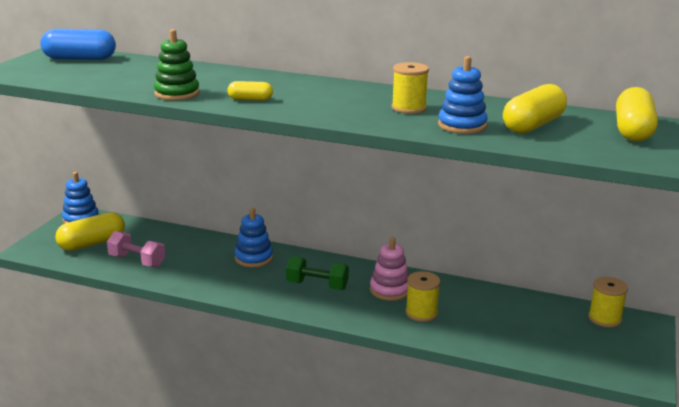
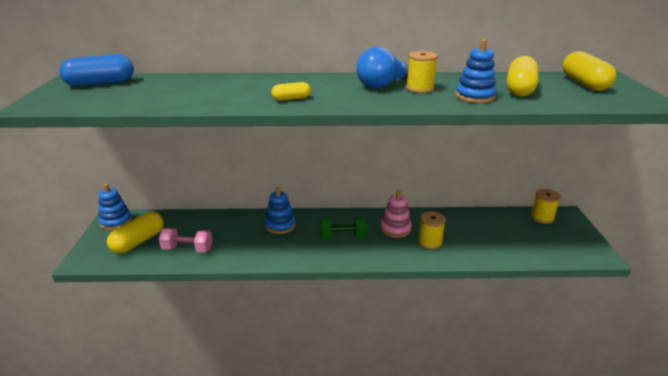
camera: 20 degrees left, 5 degrees up
green stacking toy [154,29,199,100] -> none
none -> blue light bulb [356,47,409,89]

